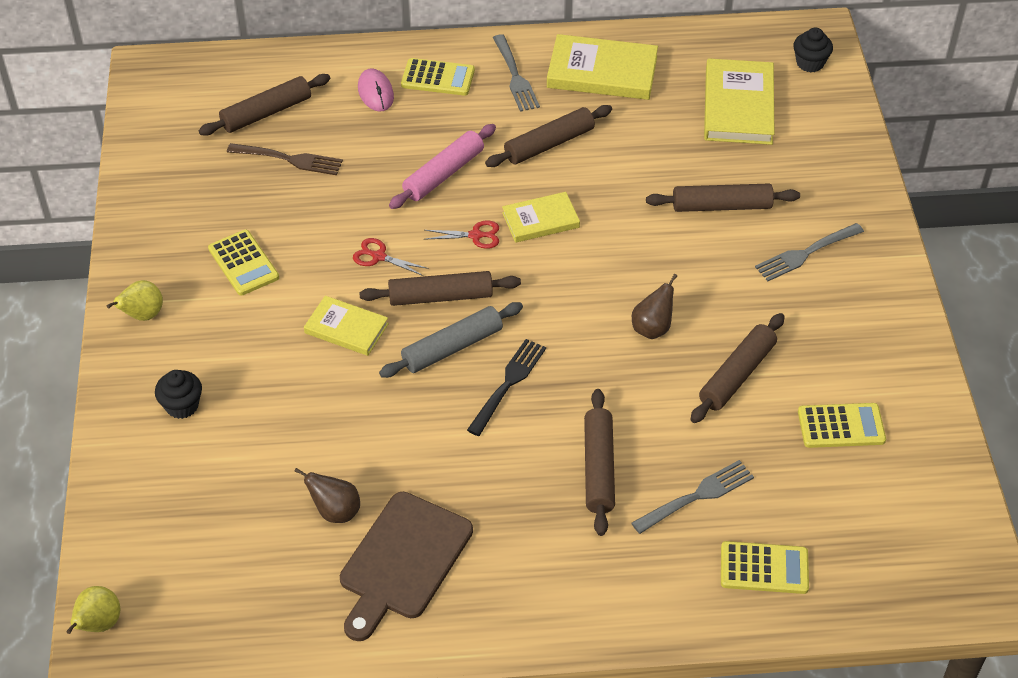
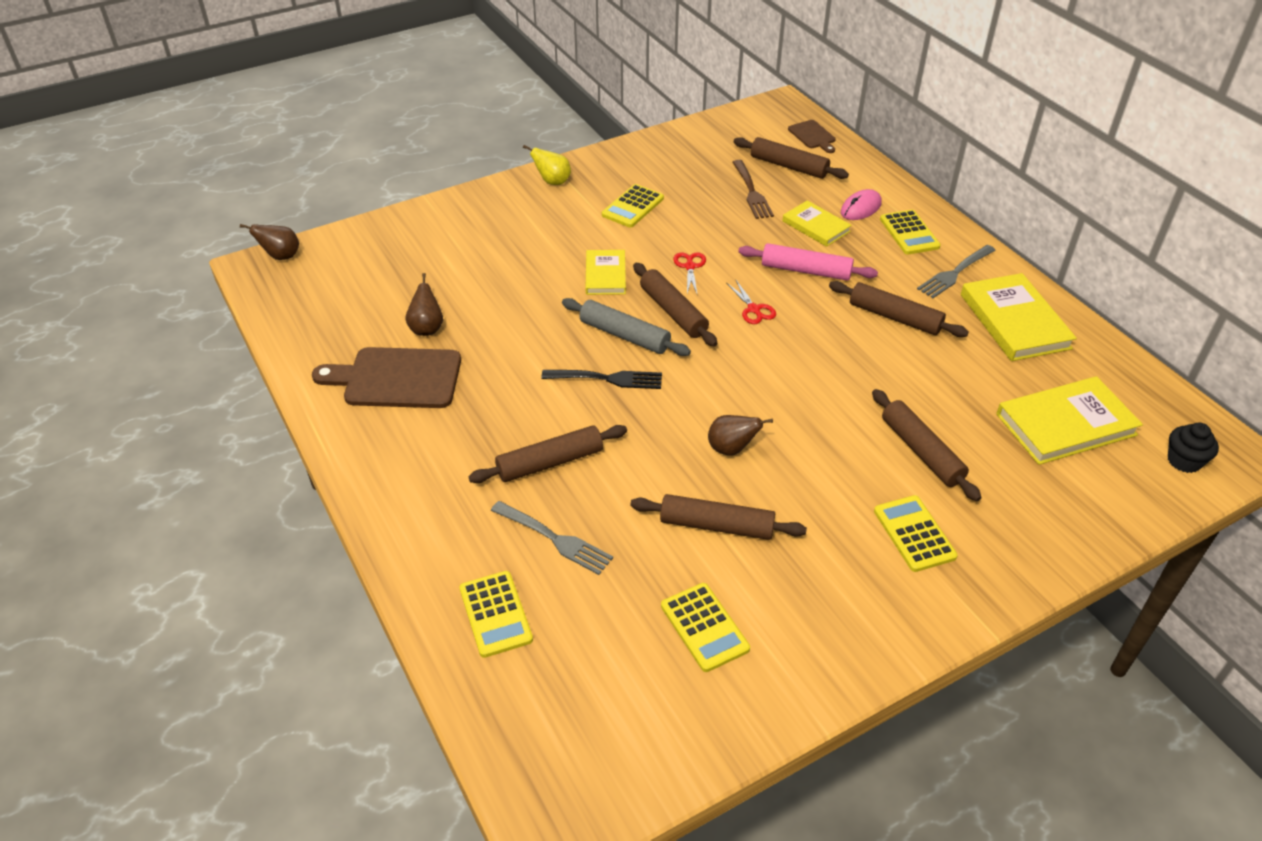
camera: 65 degrees right, 5 degrees down
yellow pear [66,586,121,634] -> brown pear [240,224,299,260]
black cupcake [155,370,202,419] -> none
yellow book [502,192,580,243] -> yellow book moved to [782,200,852,247]
grey fork [755,223,864,281] -> yellow calculator [874,495,958,572]
none -> brown cutting board [788,120,836,153]

